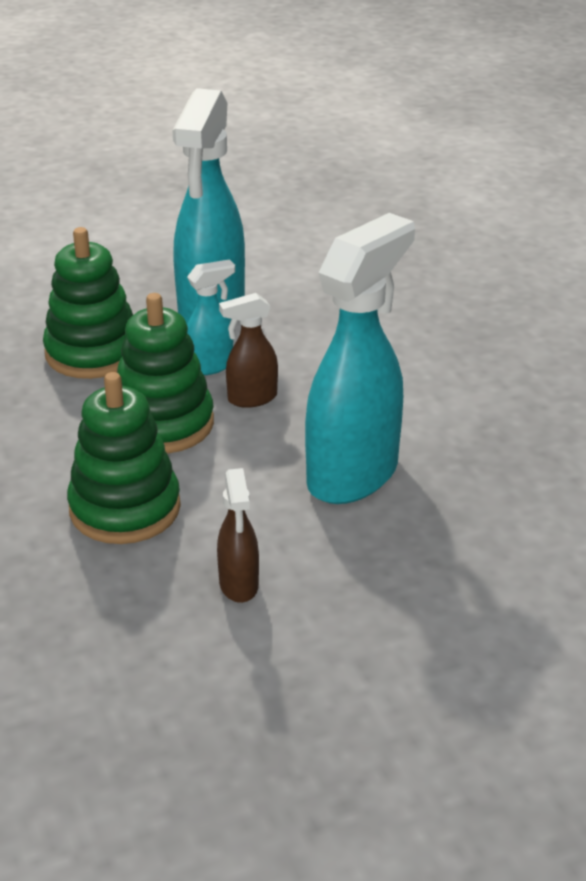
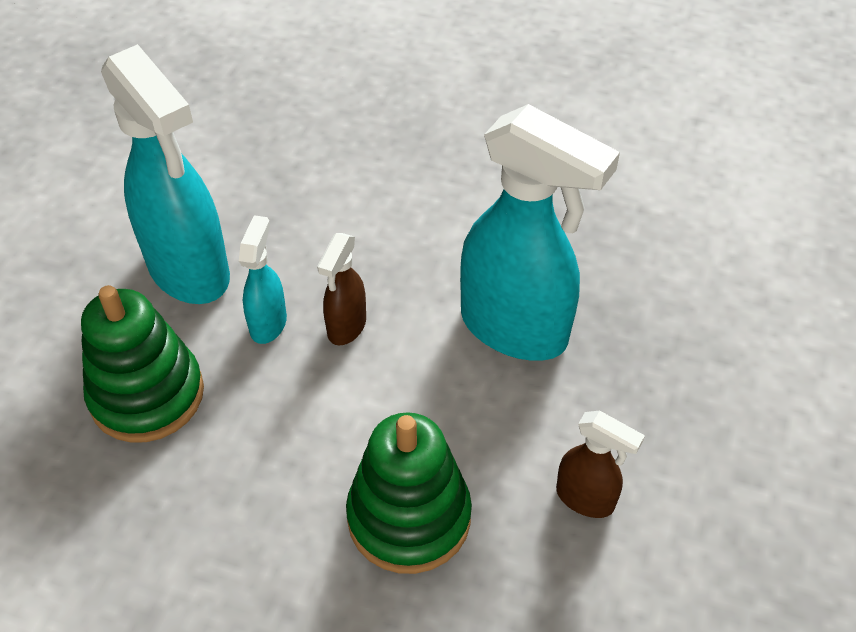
camera: 50 degrees left, 15 degrees up
green stacking toy [117,293,214,454] -> none
turquoise spray bottle [305,213,415,504] -> turquoise spray bottle turned 135 degrees clockwise [460,104,620,361]

